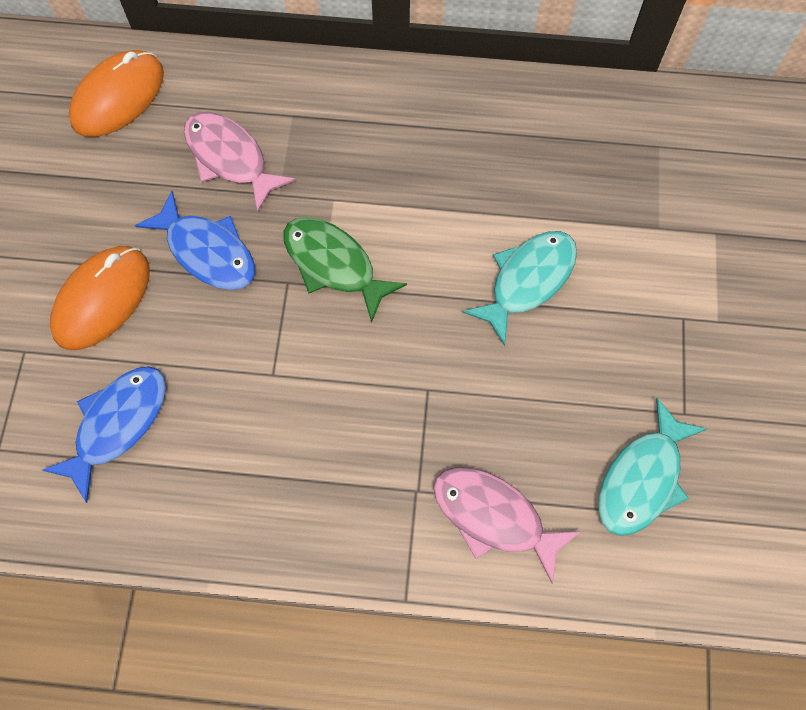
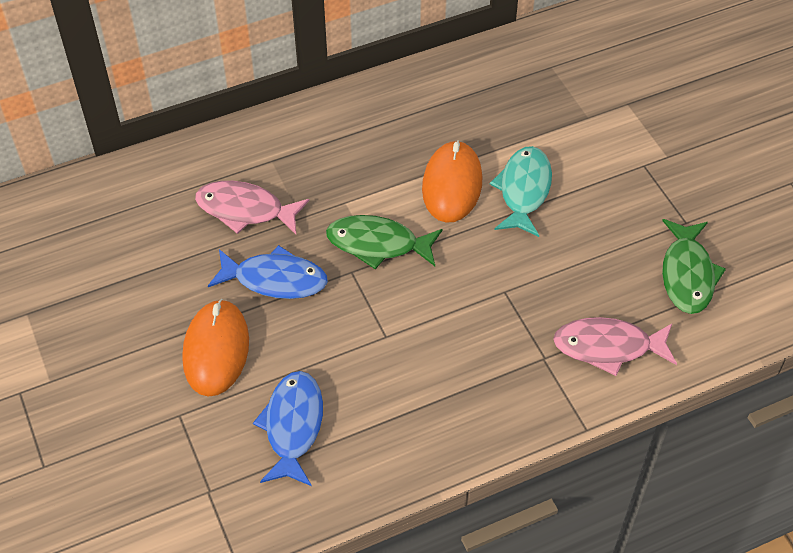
camera: 30 degrees left, 15 degrees down
orange mouse [69,50,164,137] -> orange mouse moved to [422,140,483,223]
turquoise fish [598,398,707,536] -> green fish [662,219,726,314]

